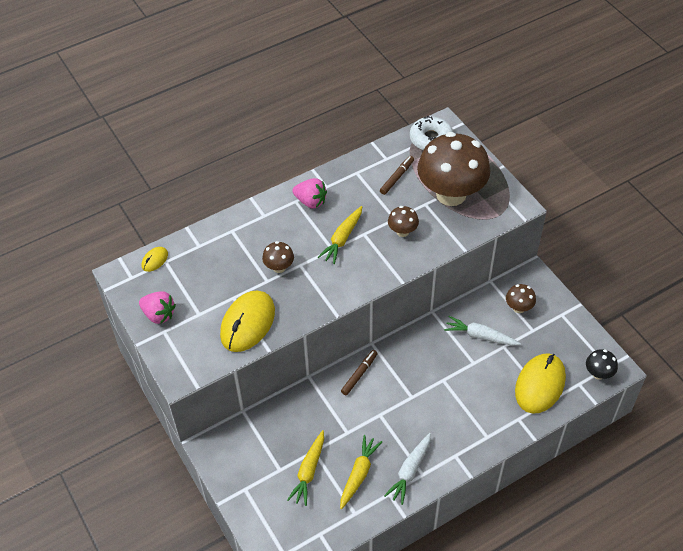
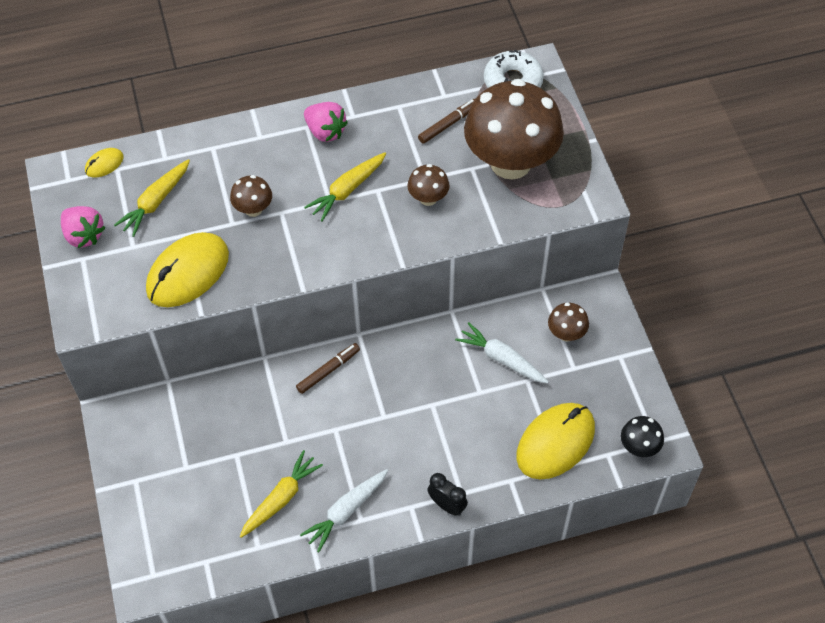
camera: 15 degrees right, 5 degrees up
yellow carrot [287,430,324,506] -> yellow carrot moved to [114,159,190,237]
none -> black clock [427,473,468,516]

